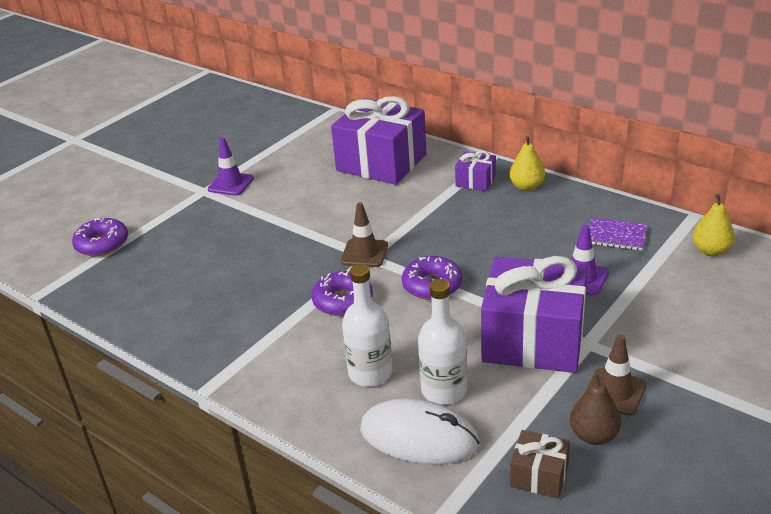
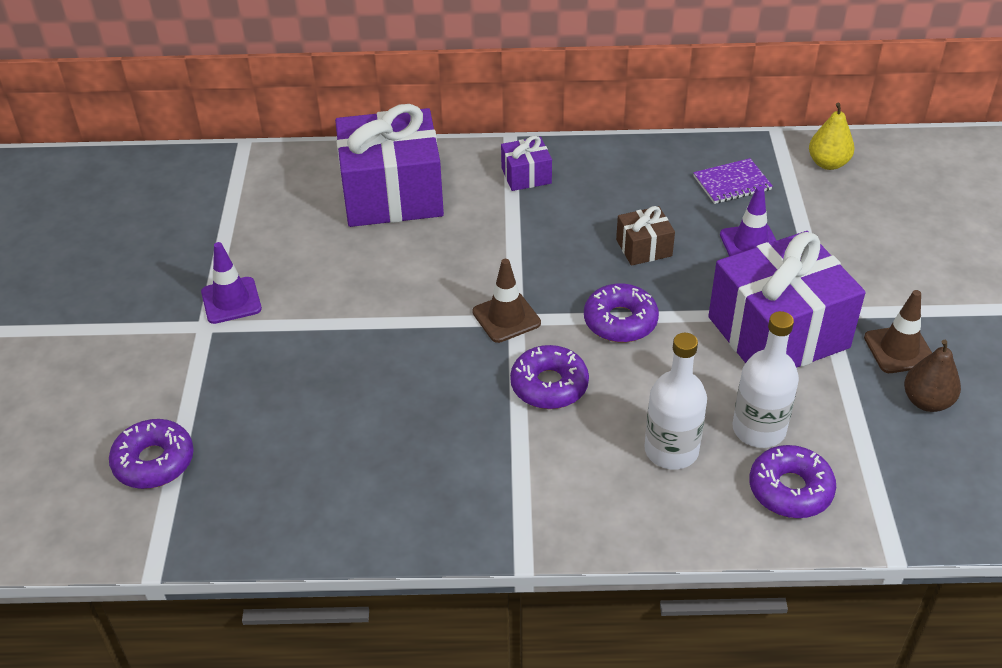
camera: 40 degrees left, 10 degrees up
white mouse [360,398,479,464] -> purple donut [749,445,836,518]
yellow pear [510,136,545,191] -> none
brown gift [510,430,570,499] -> brown gift moved to [616,206,675,266]

